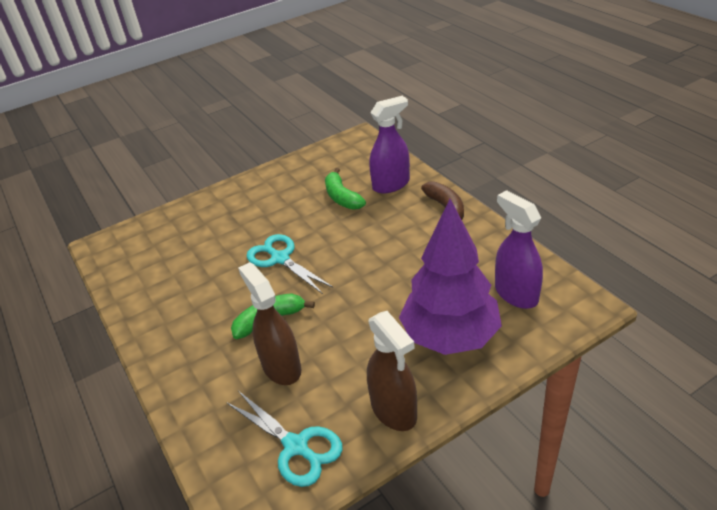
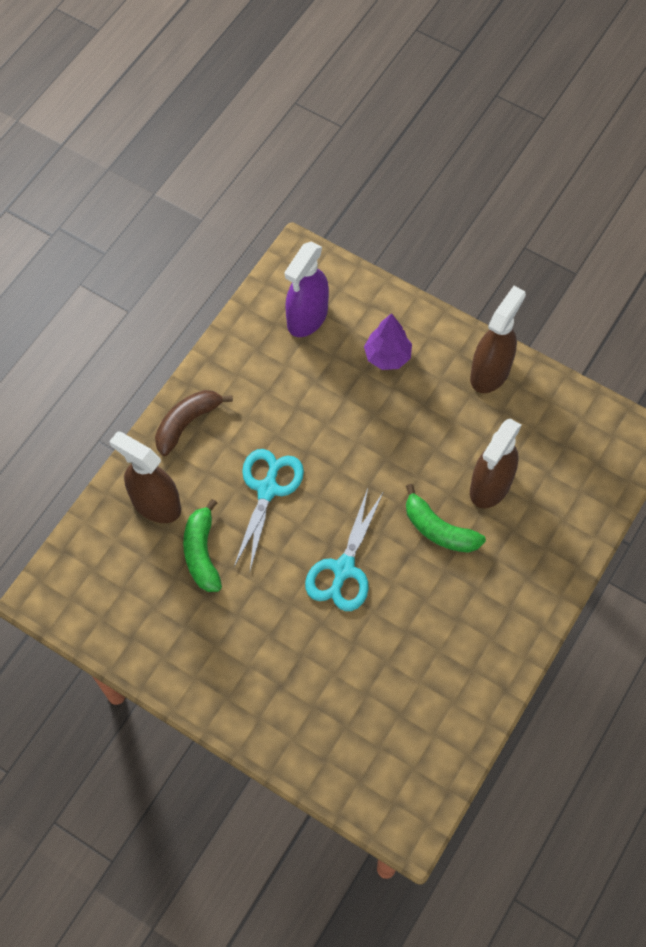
camera: 120 degrees left, 25 degrees up
turquoise scissors [226,391,343,487] -> turquoise scissors moved to [234,449,304,571]
green banana [325,168,366,210] -> green banana turned 135 degrees clockwise [183,499,222,592]
purple spray bottle [369,96,410,194] -> brown spray bottle [109,431,181,523]
purple tree [399,199,502,355] -> purple tree [364,313,412,370], size x0.49

